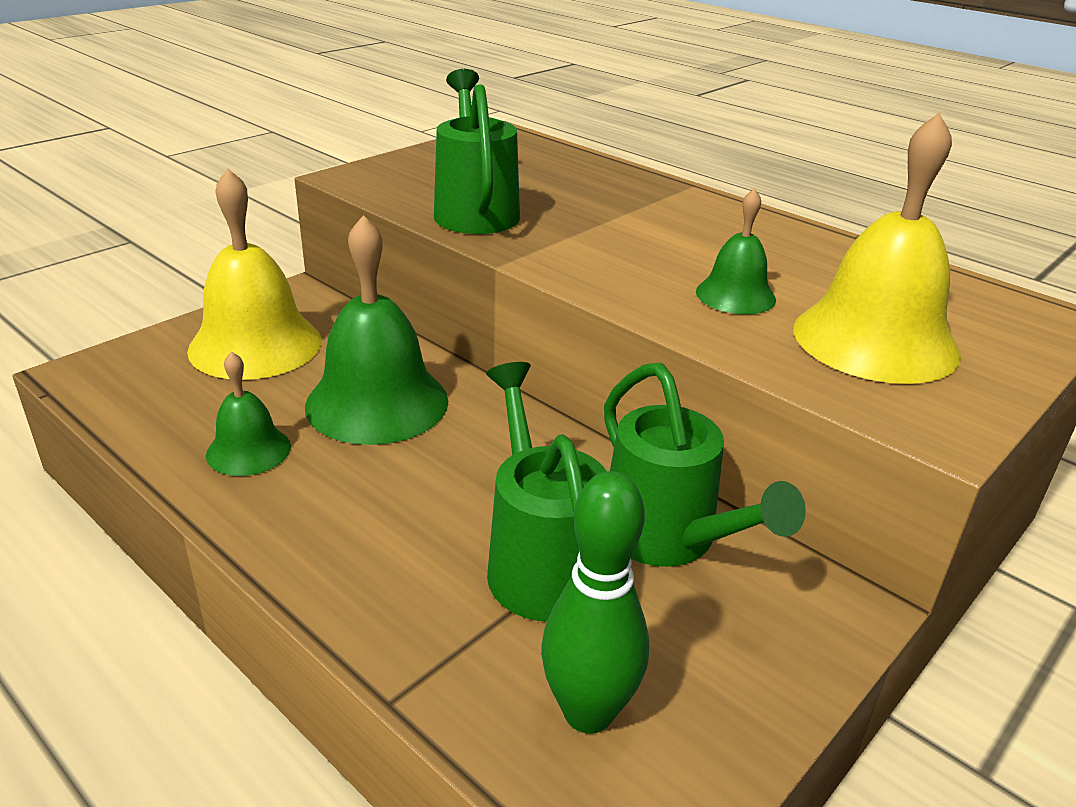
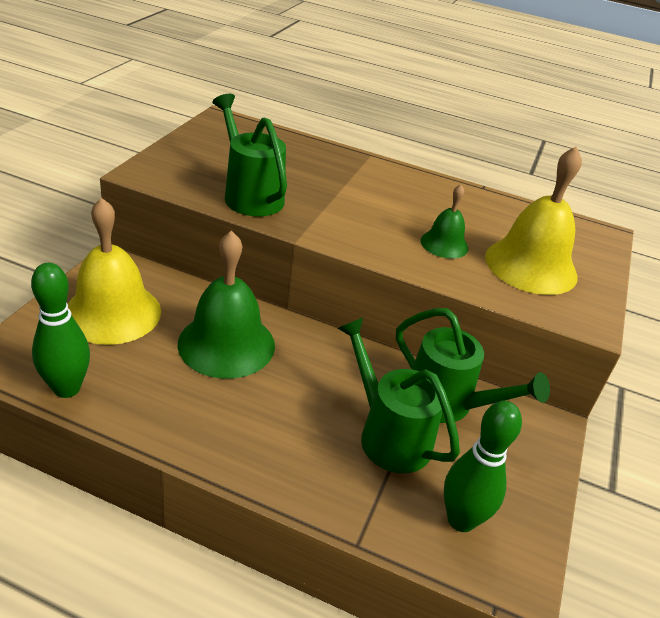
camera: 25 degrees left, 5 degrees up
green bell [206,351,291,476] -> none
none -> green bowling pin [31,263,90,398]

